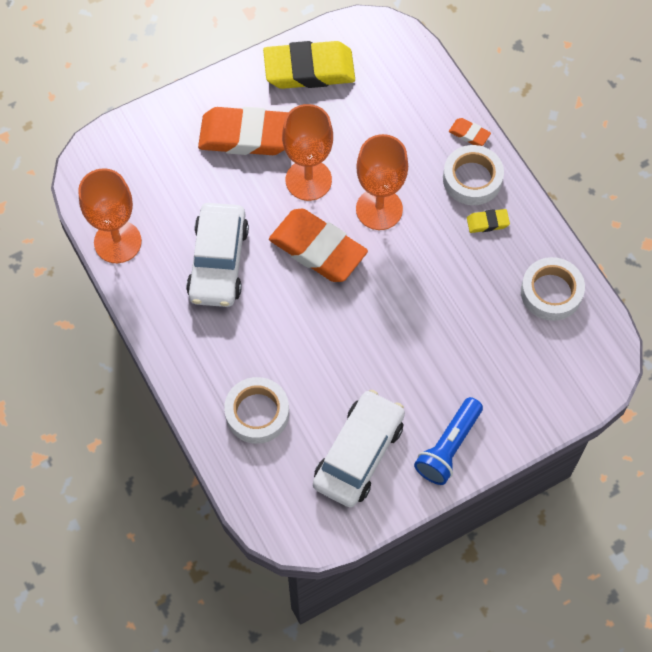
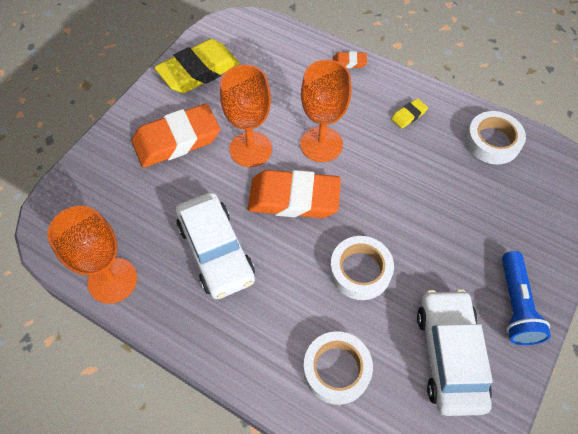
camera: 30 degrees left, 5 degrees down
white tape [443,145,504,205] -> white tape moved to [330,236,394,300]

